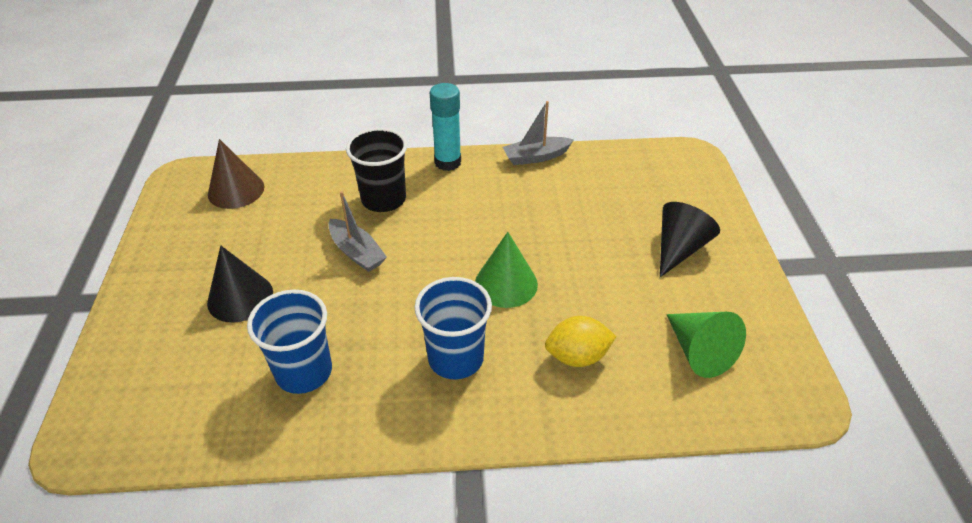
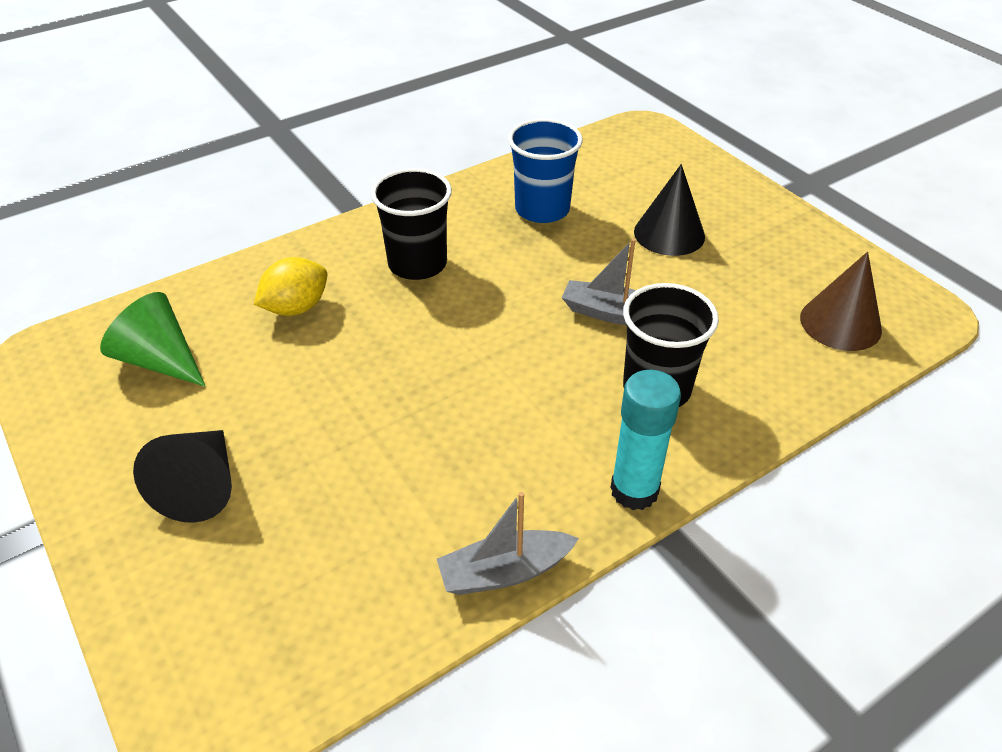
camera: 150 degrees right, 0 degrees up
blue cup [415,277,492,379] -> black cup [371,168,452,280]
green cone [475,232,538,308] -> none
grey boat [503,101,574,165] -> grey boat turned 150 degrees counterclockwise [437,492,579,595]

